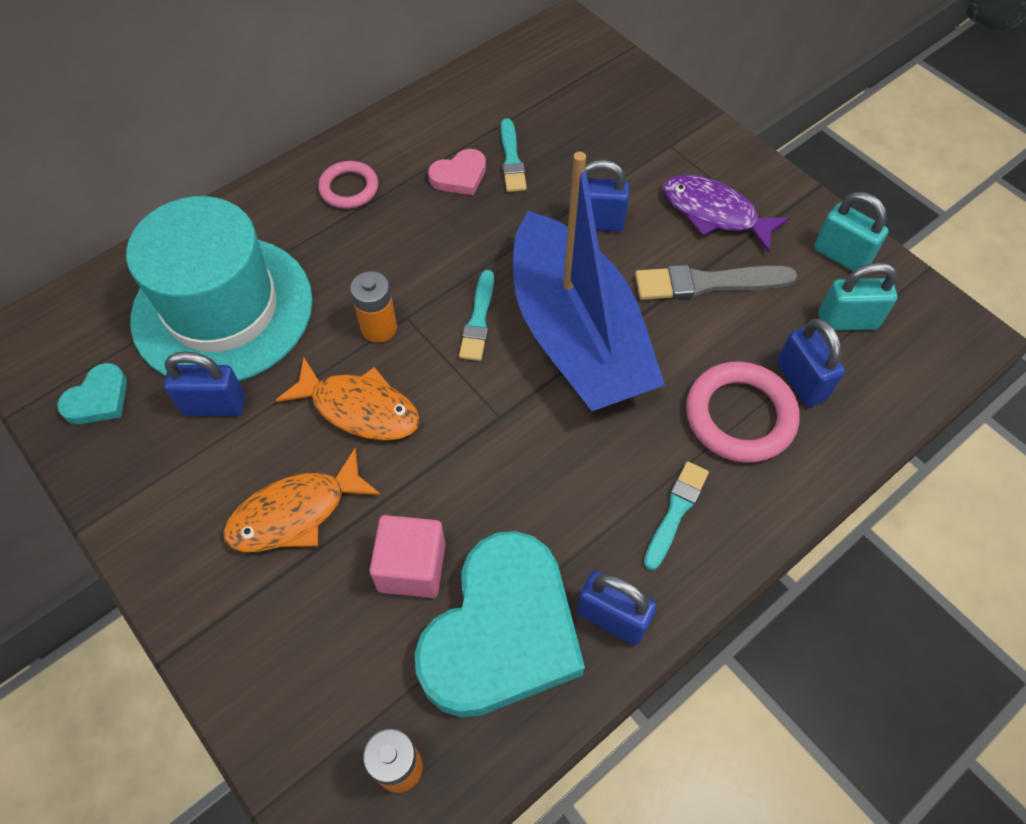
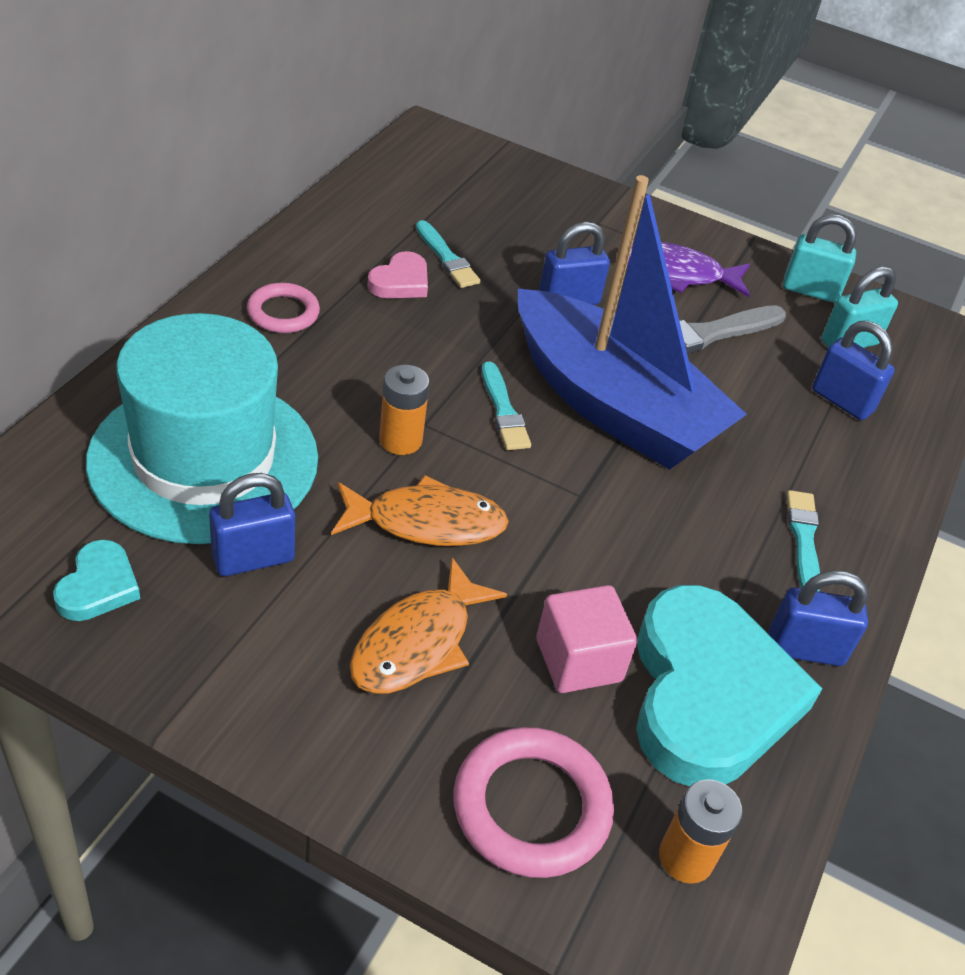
camera: 30 degrees left, 15 degrees down
pink ring [686,362,800,463] -> pink ring moved to [453,727,614,878]

